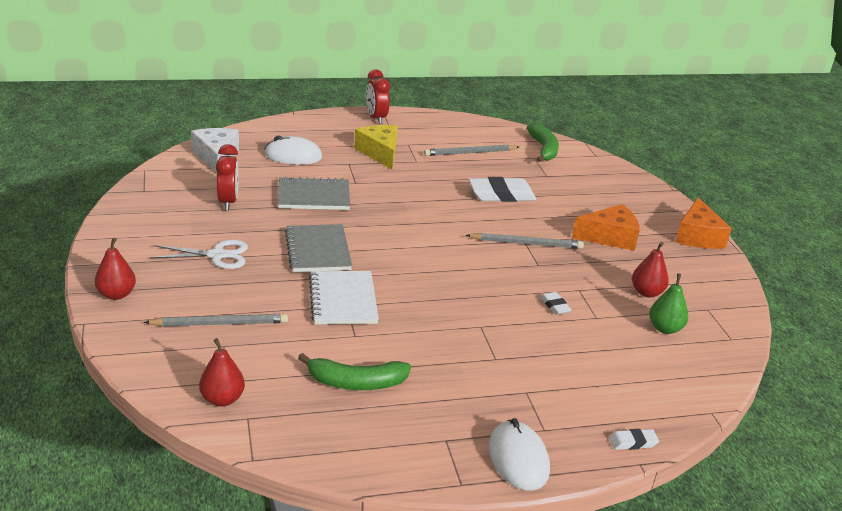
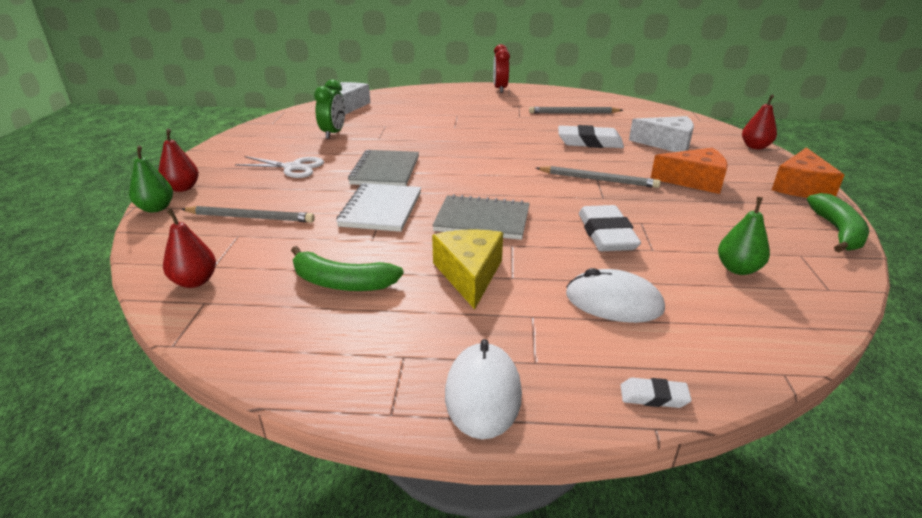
camera: 20 degrees right, 0 degrees up
red clock [216,144,238,210] -> green clock [314,79,345,139]
white mouse [264,136,322,165] -> white mouse moved to [566,268,665,323]
grey notebook [278,176,350,210] -> grey notebook moved to [432,194,530,240]
yellow cheese [354,125,398,170] -> yellow cheese moved to [432,229,503,310]
green banana [527,123,559,162] -> green banana moved to [807,193,869,253]
white eraser [540,292,572,315] -> white eraser [579,205,641,251], size x2.06
red pear [632,242,669,297] -> red pear moved to [742,95,777,150]
none -> green pear [129,146,173,213]
none -> white cheese [629,116,694,152]

